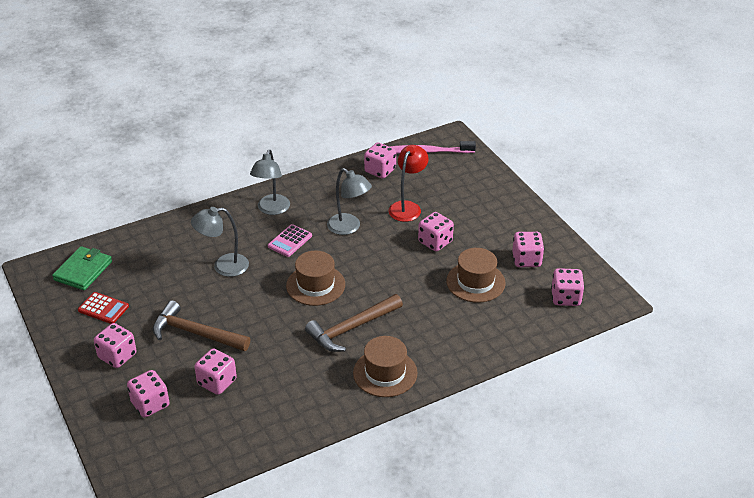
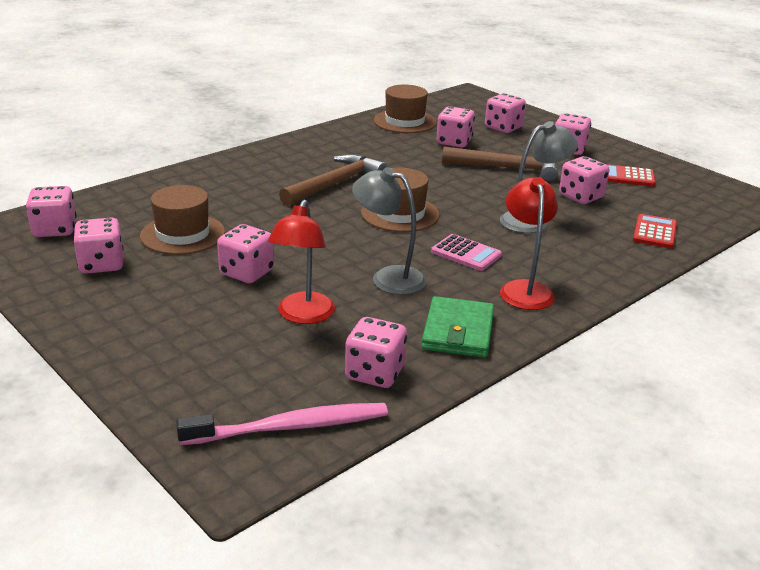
camera: 165 degrees right, 10 degrees down
green wallet [52,246,112,291] -> green wallet moved to [421,296,494,358]
grey lamp [250,150,290,215] -> red lamp [500,177,558,310]
pink calculator [268,224,312,257] -> pink calculator turned 105 degrees clockwise [431,234,502,271]
brown hat [353,336,417,397] -> brown hat moved to [374,85,437,133]
none -> pink dice [559,156,609,204]
none -> red calculator [633,214,677,248]

